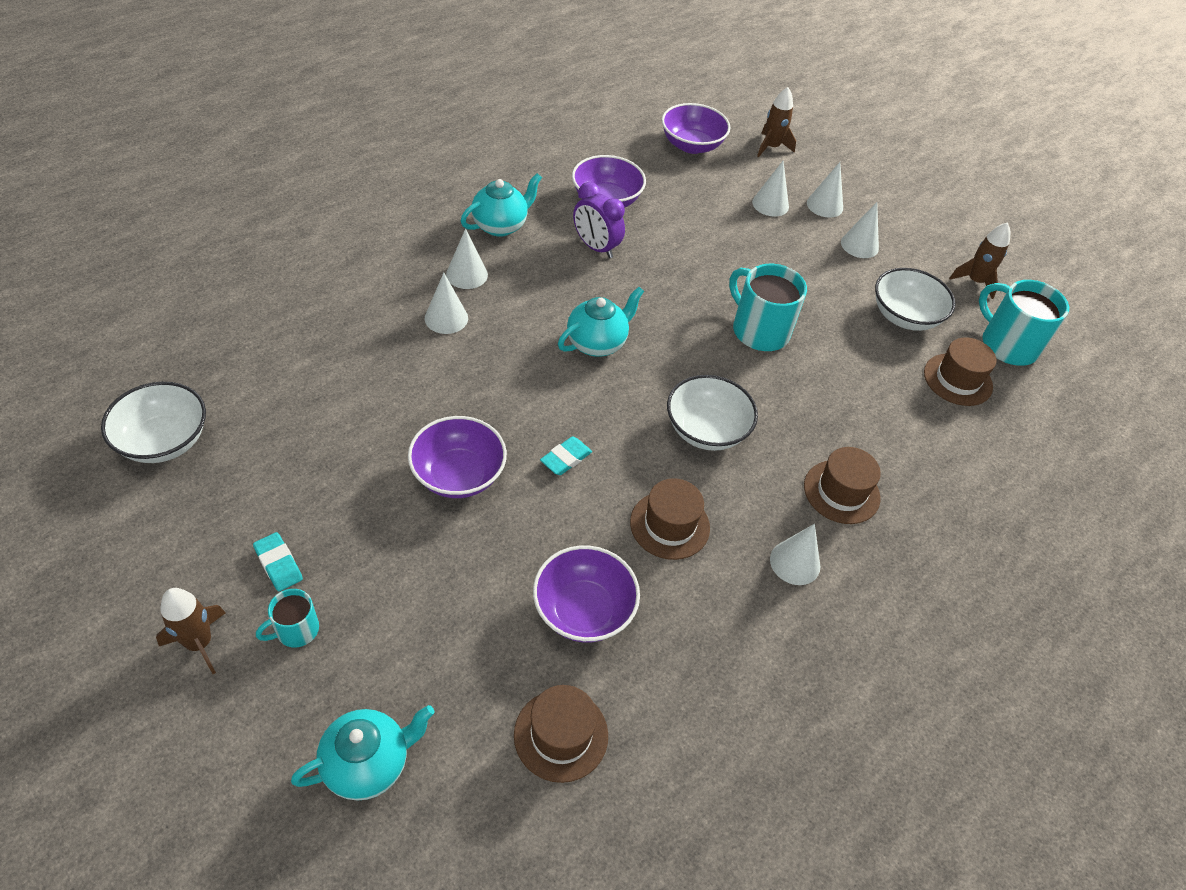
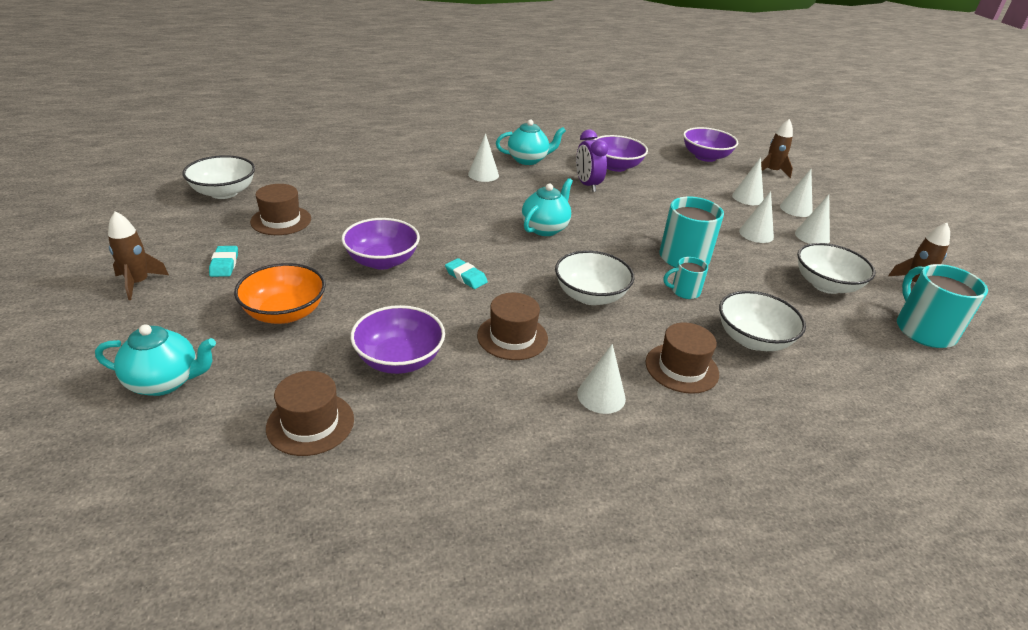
camera: 30 degrees right, 15 degrees down
turquoise mug [256,589,319,647] -> turquoise mug moved to [664,257,708,299]
white cone [425,273,468,334] -> white cone moved to [739,191,774,243]
turquoise eraser [540,437,592,475] -> turquoise eraser turned 60 degrees clockwise [445,258,488,289]
turquoise teapot [558,287,644,357] -> turquoise teapot turned 45 degrees counterclockwise [522,178,573,236]
brown hat [924,337,997,406] -> brown hat moved to [250,184,311,235]
none -> orange bowl [234,263,326,324]
none -> white bowl [719,291,806,351]

